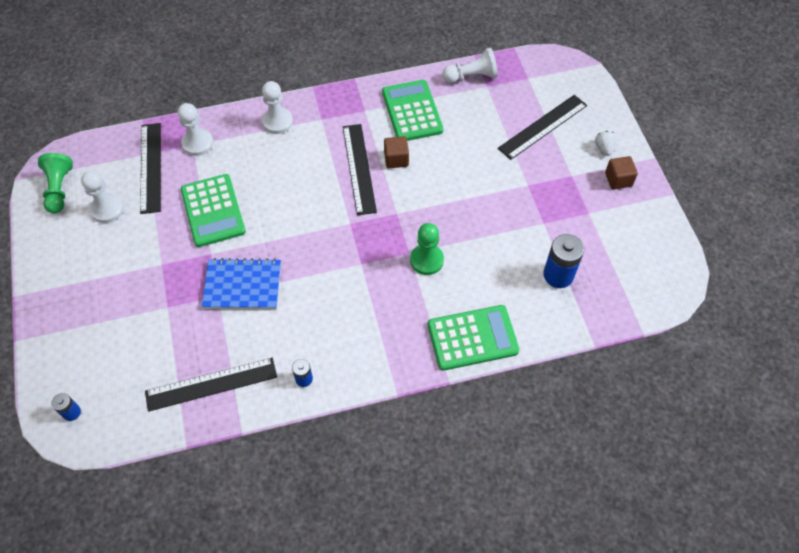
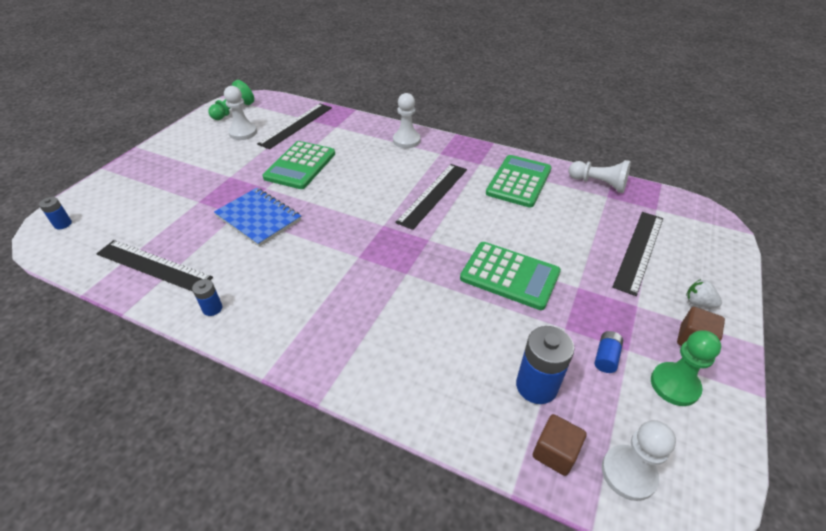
camera: 40 degrees right, 15 degrees down
white pawn [178,103,213,156] -> white pawn moved to [602,420,676,501]
brown cube [384,136,409,168] -> brown cube moved to [533,414,586,476]
green pawn [410,223,444,275] -> green pawn moved to [651,331,721,406]
green calculator [428,305,520,371] -> green calculator moved to [460,242,561,310]
black ruler [498,95,587,160] -> black ruler turned 60 degrees counterclockwise [612,212,663,296]
white strawberry [595,131,617,156] -> white strawberry turned 90 degrees counterclockwise [686,279,722,307]
none -> blue battery [595,331,623,373]

